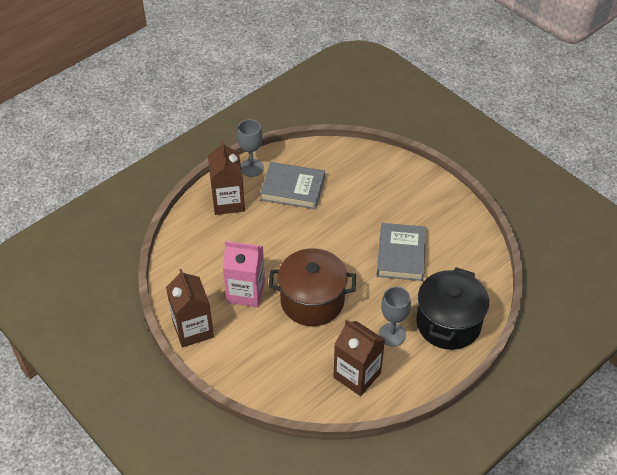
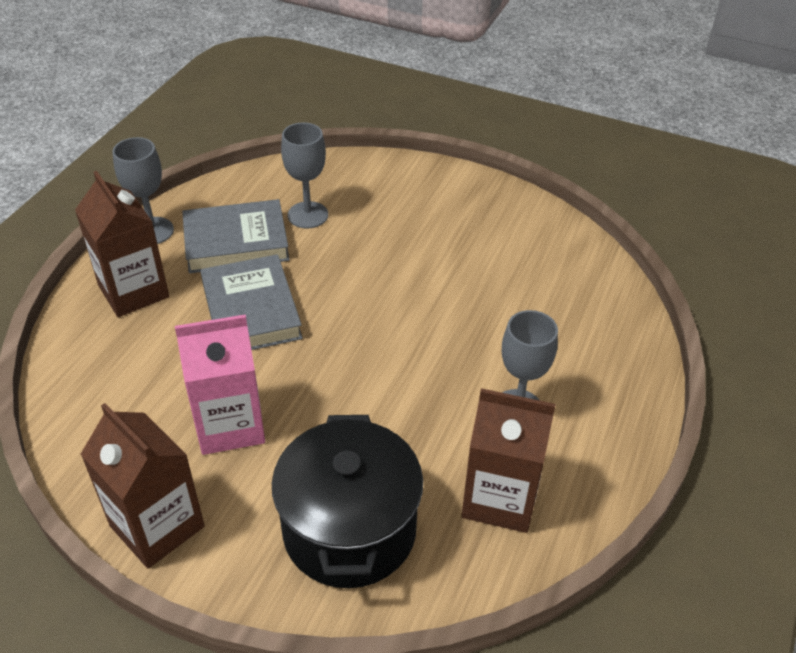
camera: 25 degrees left, 5 degrees down
brown pot [269,248,356,326] -> none
grey book [376,223,426,281] -> grey book moved to [200,254,303,350]
black pot [416,267,489,350] -> black pot moved to [272,415,423,588]
none -> grey goblet [281,123,328,228]

